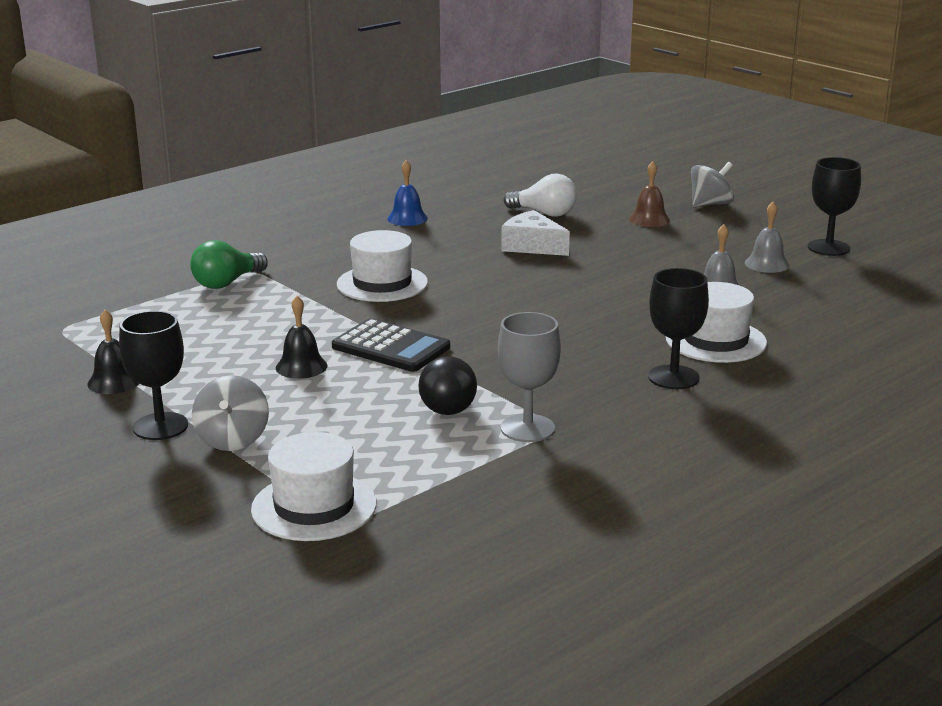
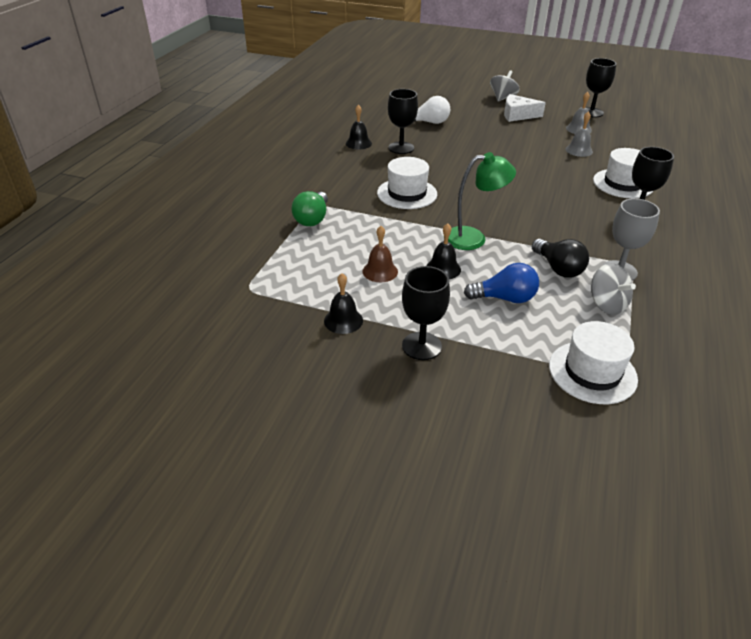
camera: 30 degrees left, 15 degrees up
grey spinning top [192,375,269,451] -> grey spinning top moved to [591,263,636,315]
black calculator [332,318,450,372] -> green lamp [448,152,516,250]
blue bell [387,160,428,226] -> black bell [346,105,372,150]
white cheese [501,210,570,256] -> white cheese moved to [504,94,546,122]
brown bell [629,161,670,227] -> brown bell moved to [362,226,398,282]
none -> black goblet [388,89,418,154]
none -> blue light bulb [464,263,539,303]

